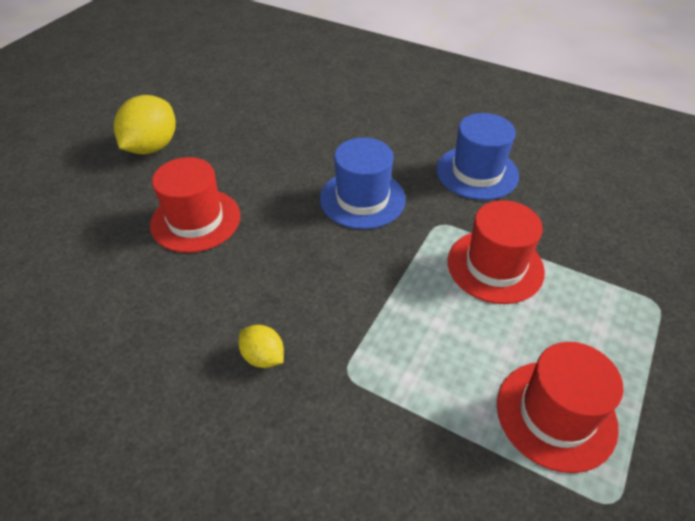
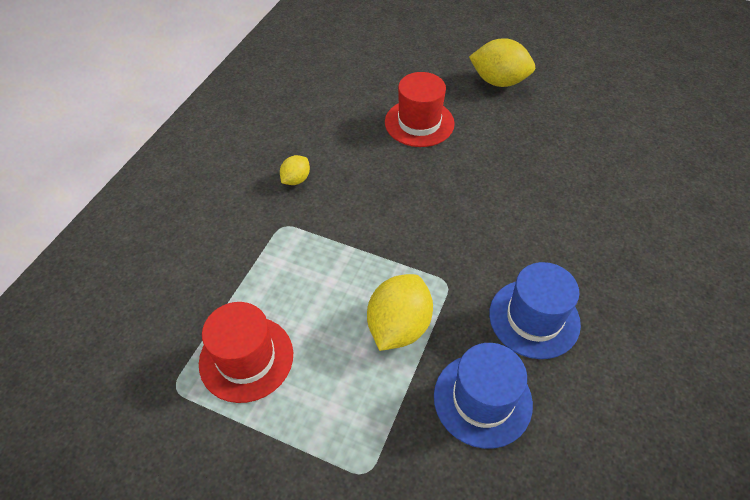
camera: 85 degrees right, 5 degrees up
blue hat [320,137,405,229] -> blue hat moved to [434,343,533,449]
red hat [448,200,545,304] -> yellow lemon [367,274,433,351]

